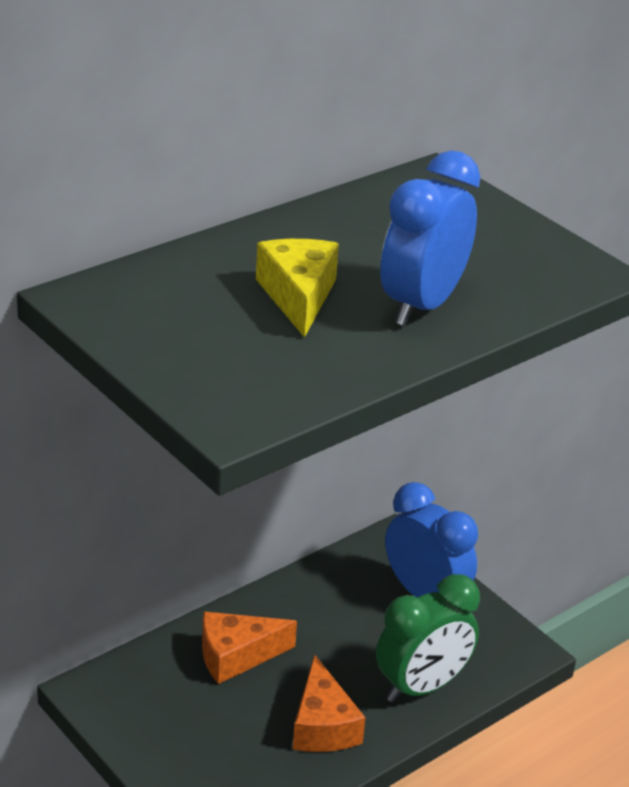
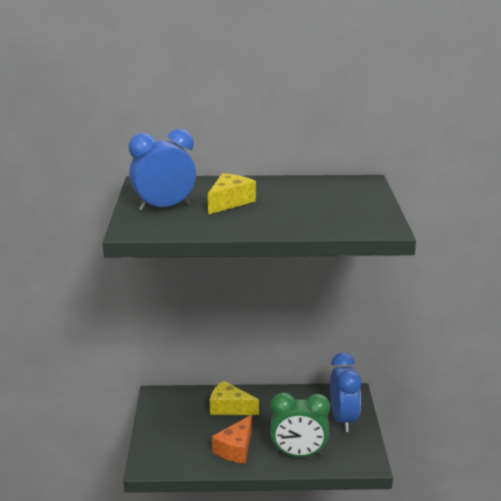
camera: 40 degrees right, 10 degrees down
orange cheese [202,612,297,684] -> yellow cheese [210,381,259,415]
blue clock [380,150,480,326] -> blue clock moved to [129,129,196,211]

